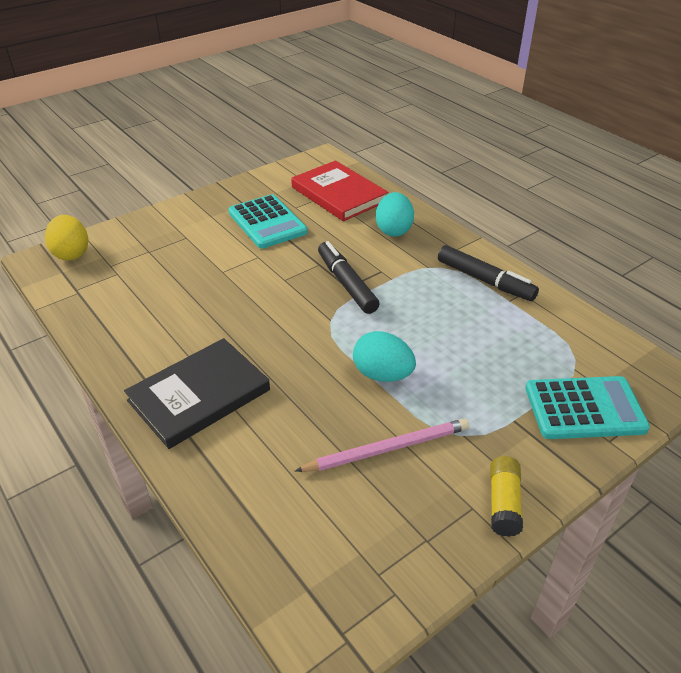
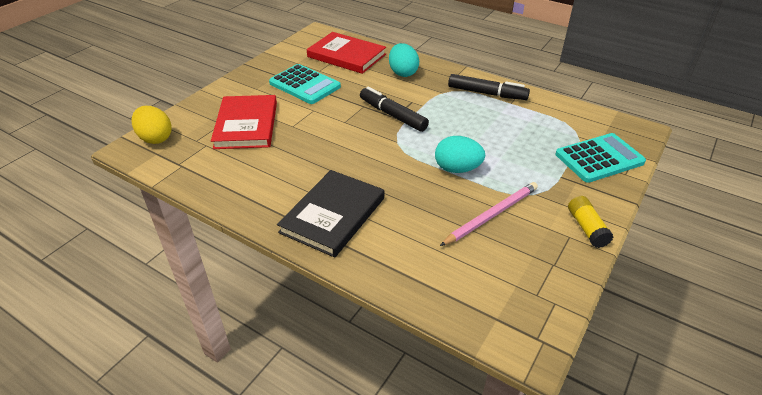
camera: 20 degrees left, 0 degrees up
none -> red book [211,95,277,149]

